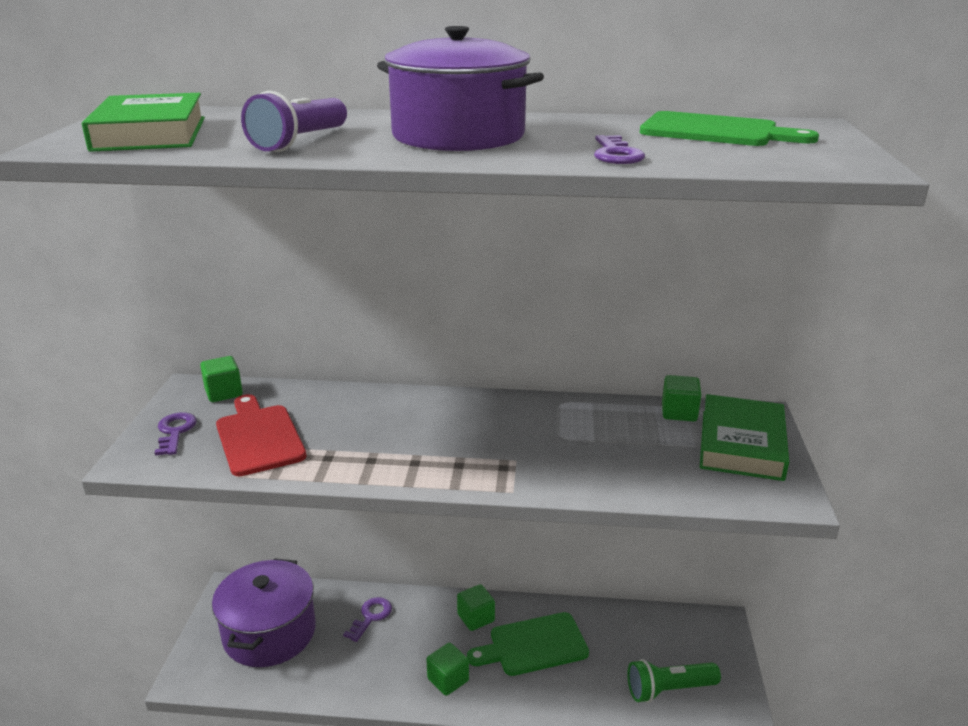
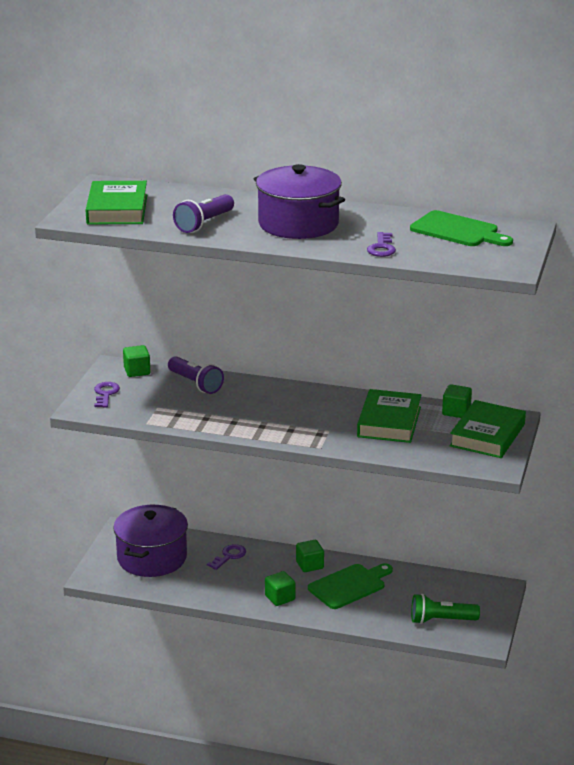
camera: 10 degrees right, 0 degrees up
red cutting board [216,394,307,476] -> none
green cutting board [467,612,589,676] -> green cutting board turned 150 degrees clockwise [308,563,393,609]
none -> purple flashlight [168,356,224,394]
none -> green book [357,389,421,443]

